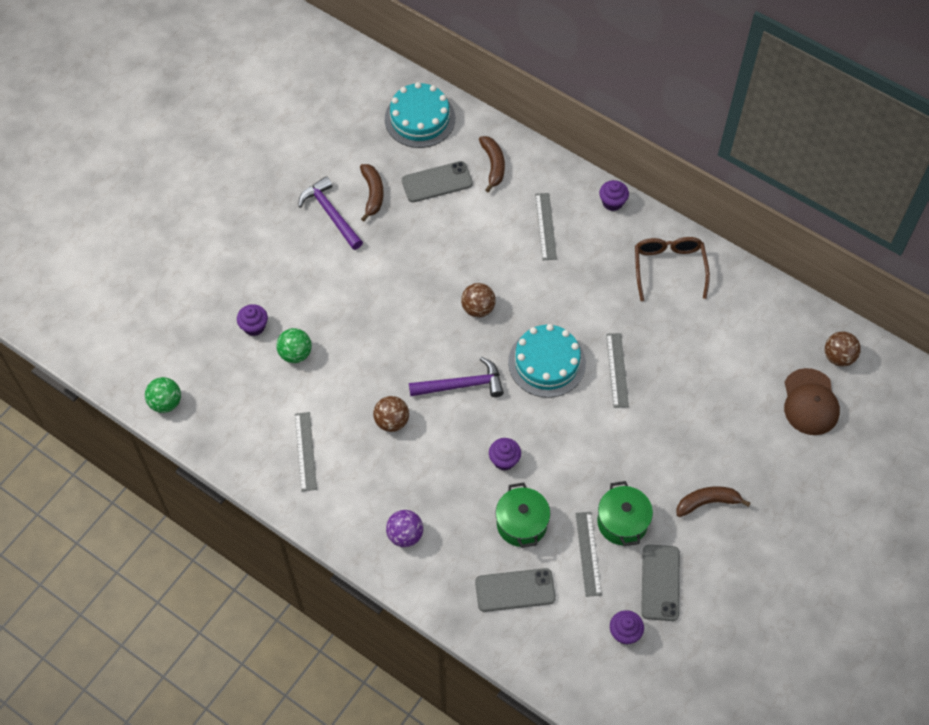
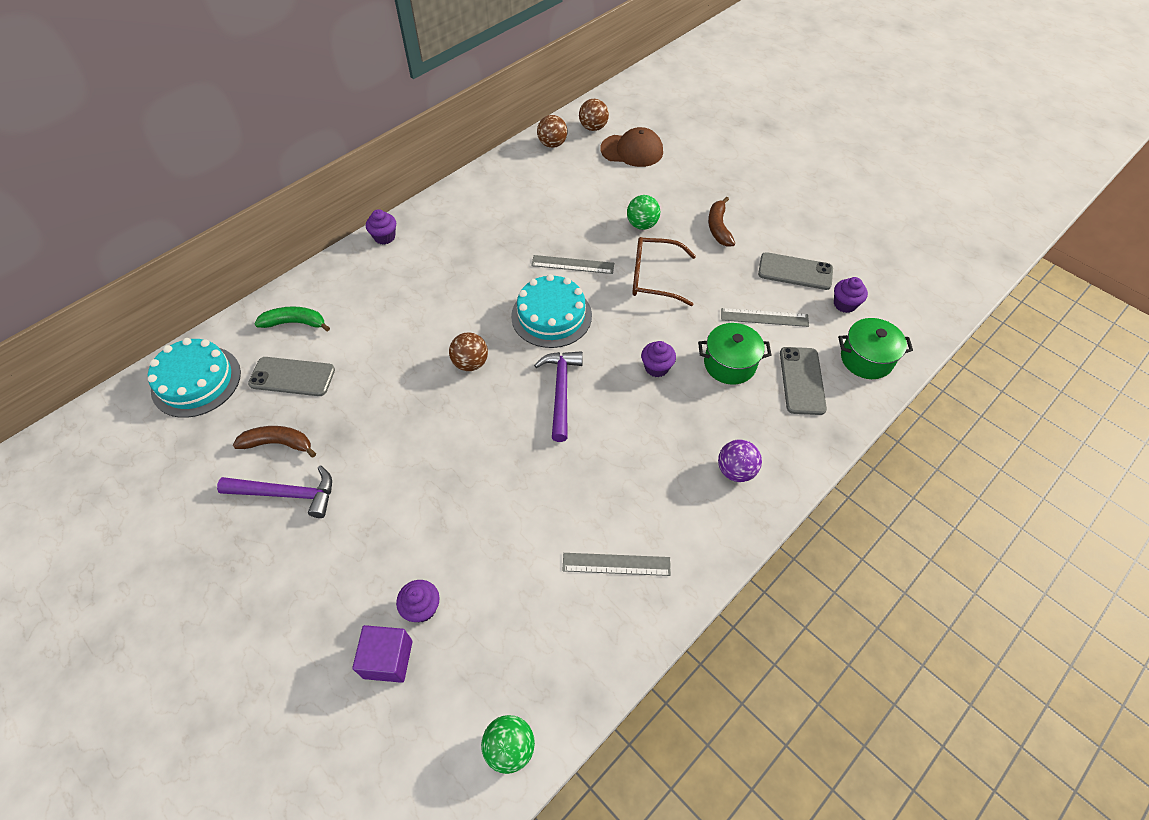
camera: 80 degrees left, 5 degrees down
green ball [276,328,312,363] -> green ball moved to [627,195,660,230]
purple hammer [298,176,363,250] -> purple hammer turned 150 degrees counterclockwise [217,466,332,518]
brown ball [373,396,409,432] -> brown ball moved to [537,115,568,148]
grey phone [402,161,473,202] -> grey phone turned 75 degrees counterclockwise [248,357,335,396]
brown banana [479,136,505,192] -> green banana [254,306,330,332]
grey ruler [535,193,557,260] -> none
green pot [597,481,653,546] -> green pot moved to [838,318,913,379]
brown glasses [635,237,710,301] -> brown glasses moved to [632,237,696,306]
none -> purple cube [352,625,413,683]

